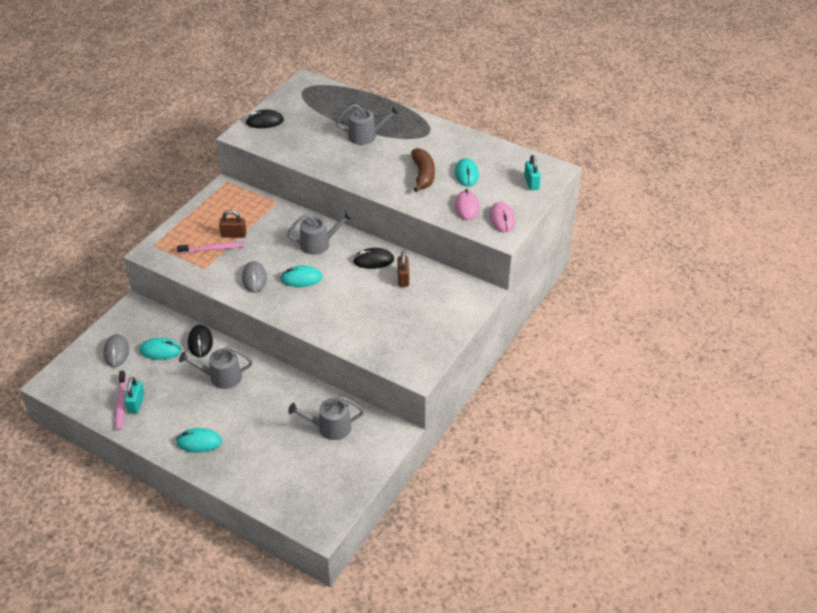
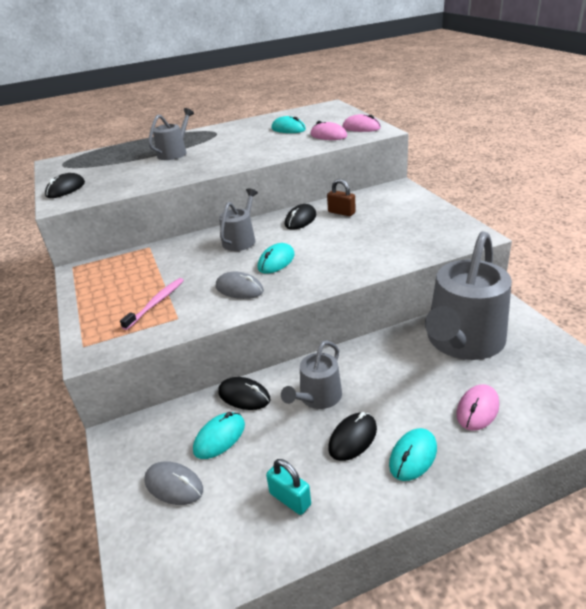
camera: 50 degrees left, 10 degrees down
pink toothbrush [115,371,126,430] -> none
brown padlock [219,210,247,238] -> none
grey watering can [288,397,364,440] -> grey watering can [425,231,512,360], size x1.98
brown banana [411,148,435,192] -> none
turquoise padlock [524,155,541,190] -> none
none -> black mouse [328,412,377,461]
none -> pink mouse [456,384,499,431]

